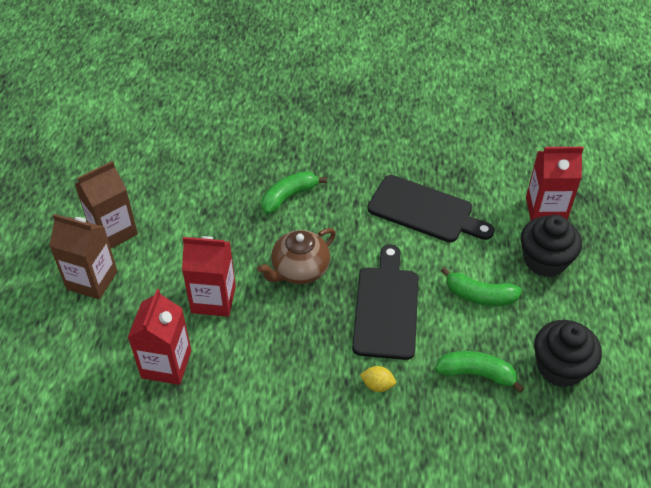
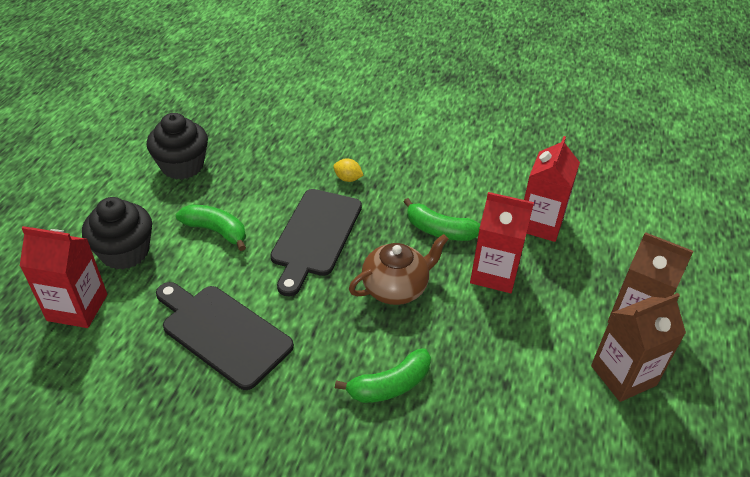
camera: 170 degrees left, 5 degrees down
green banana [435,351,524,393] -> green banana moved to [404,198,480,241]

